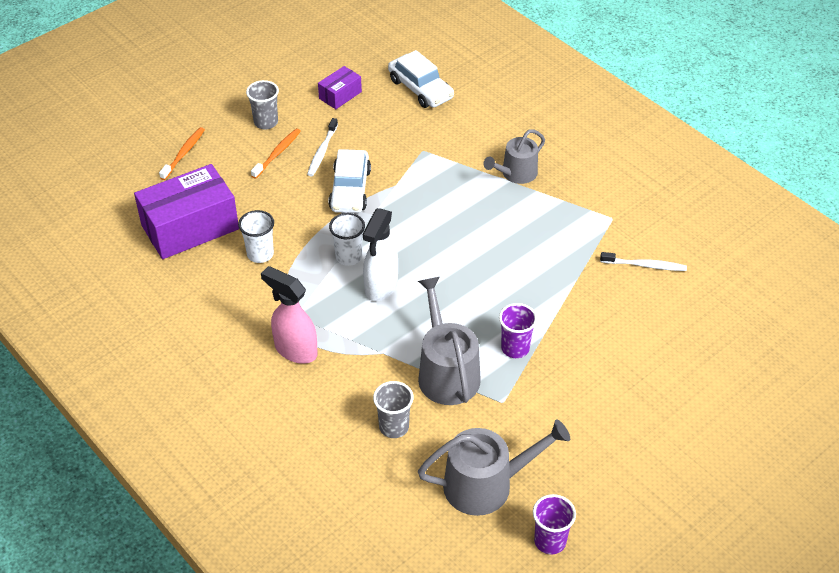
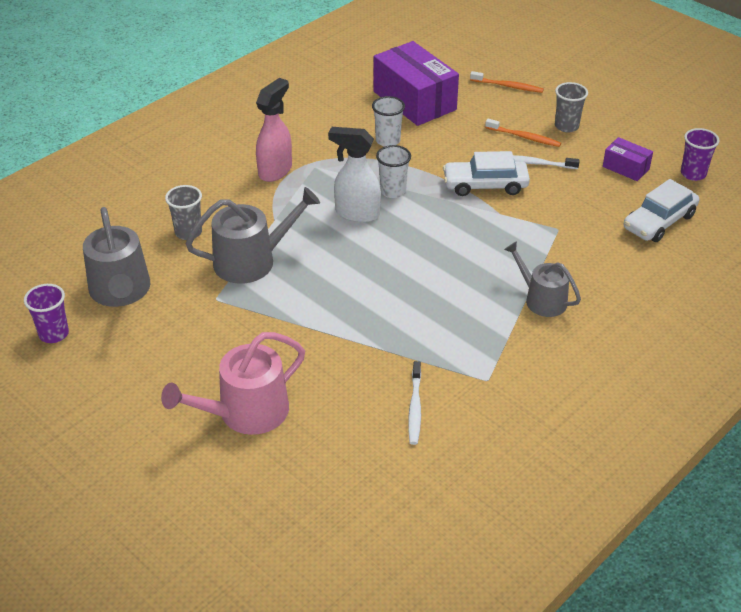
camera: 85 degrees right, 5 degrees down
purple cup [499,303,537,358] -> purple cup moved to [681,128,720,181]
none -> pink watering can [161,332,305,435]

